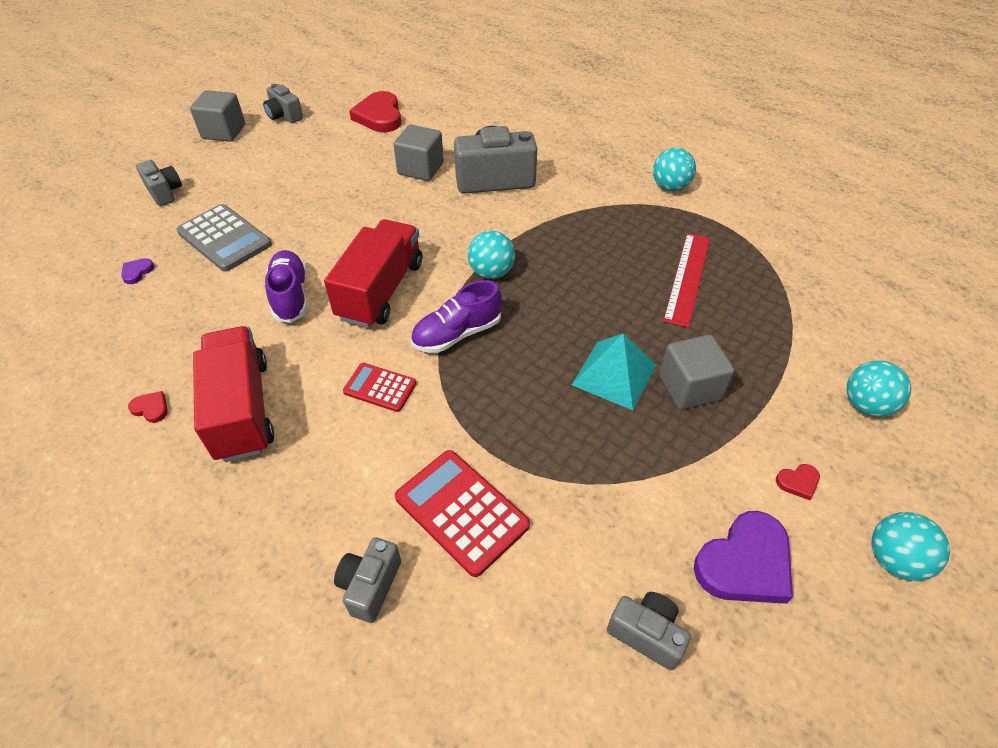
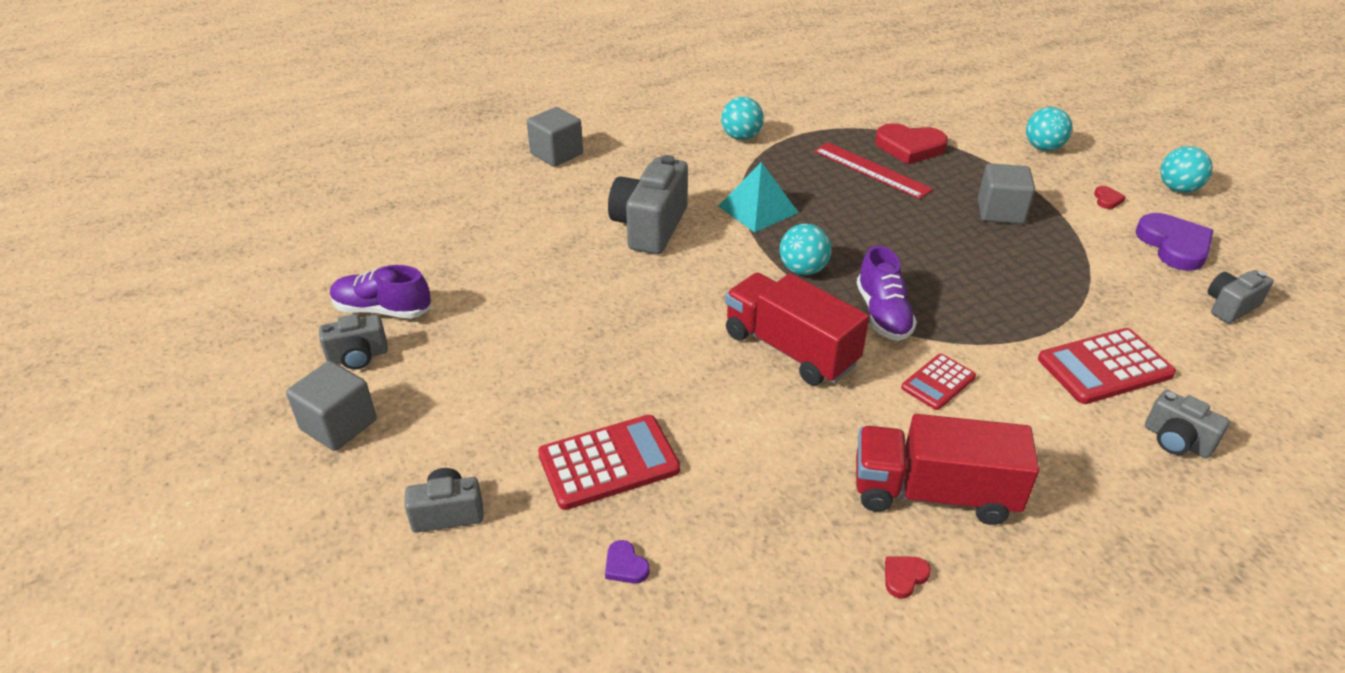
camera: 65 degrees left, 10 degrees down
grey calculator [176,204,272,272] -> red calculator [538,415,680,510]
purple shoe [265,250,307,323] -> purple shoe moved to [330,265,431,319]
red heart [349,91,401,132] -> red heart moved to [875,123,948,164]
grey cube [393,125,444,181] -> grey cube moved to [527,107,583,167]
turquoise pyramid [572,333,656,410] -> turquoise pyramid moved to [718,162,799,232]

